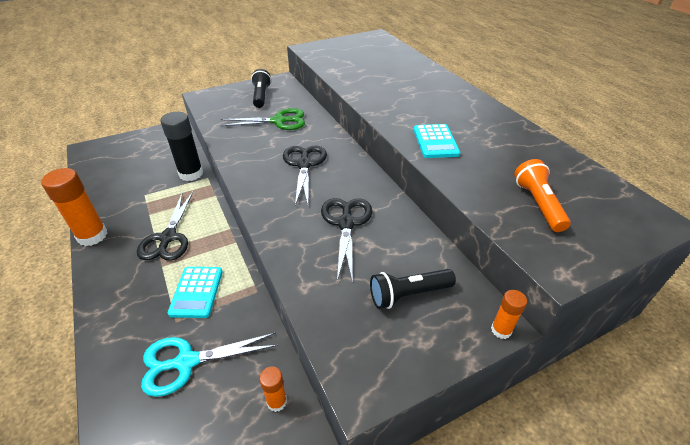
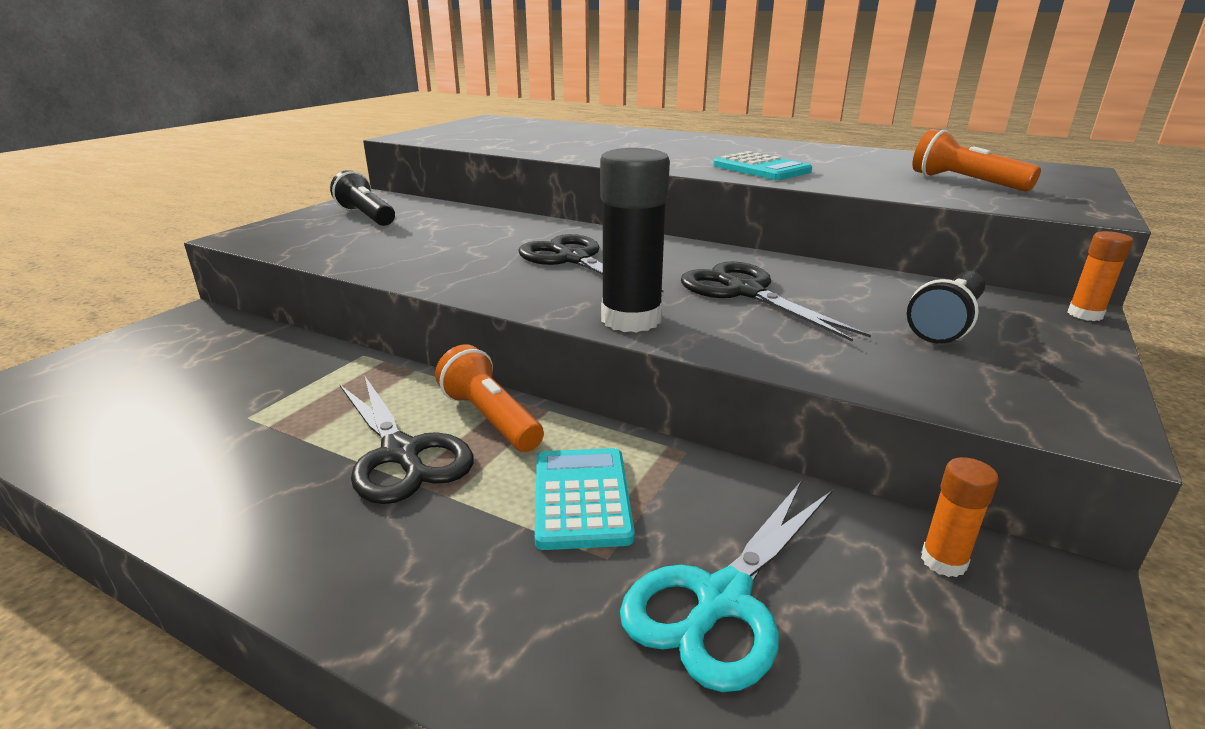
camera: 35 degrees left, 15 degrees down
orange glue stick [41,168,108,246] -> none
black glue stick [160,112,203,181] -> black glue stick moved to [600,148,670,333]
turquoise calculator [168,267,223,318] -> turquoise calculator turned 150 degrees counterclockwise [535,448,635,550]
green scissors [220,108,305,130] -> none
none -> orange flashlight [435,344,544,452]

